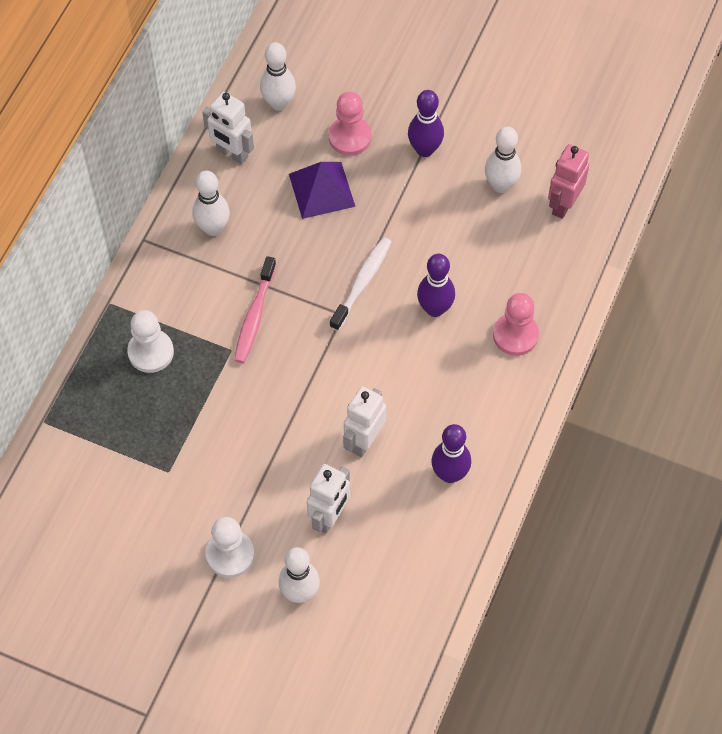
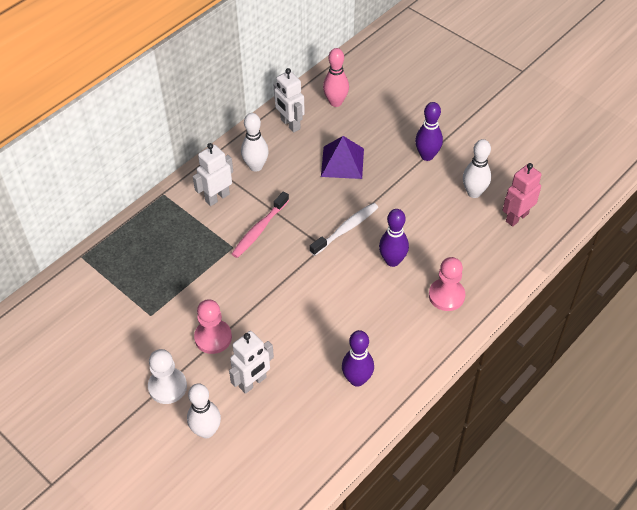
camera: 20 degrees right, 10 degrees down
white pawn [127,310,174,373] -> none
white bowling pin [260,42,296,111] -> pink bowling pin [323,48,349,107]
pink pawn [329,92,371,156] -> pink pawn moved to [194,299,232,354]
white robot [343,386,386,457] -> white robot moved to [193,143,233,206]

